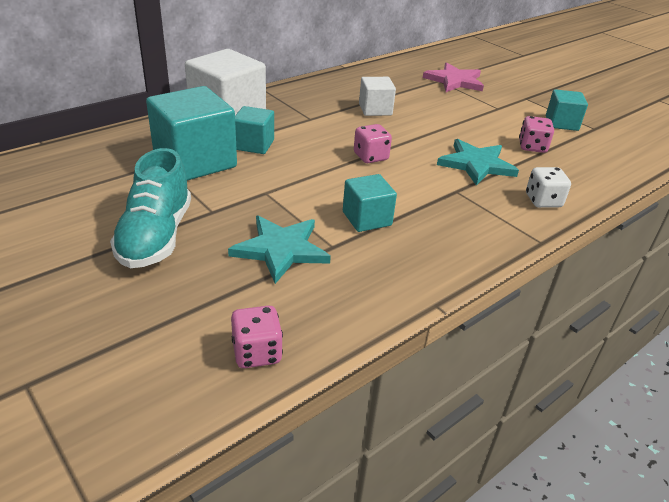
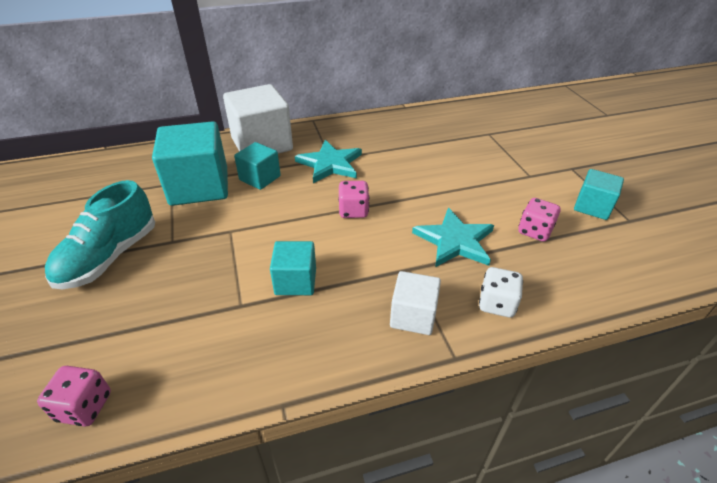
camera: 25 degrees right, 5 degrees up
turquoise star [228,216,331,284] -> turquoise star moved to [295,140,362,183]
white cube [359,77,396,116] -> white cube moved to [390,271,441,335]
pink star [423,62,484,92] -> none

